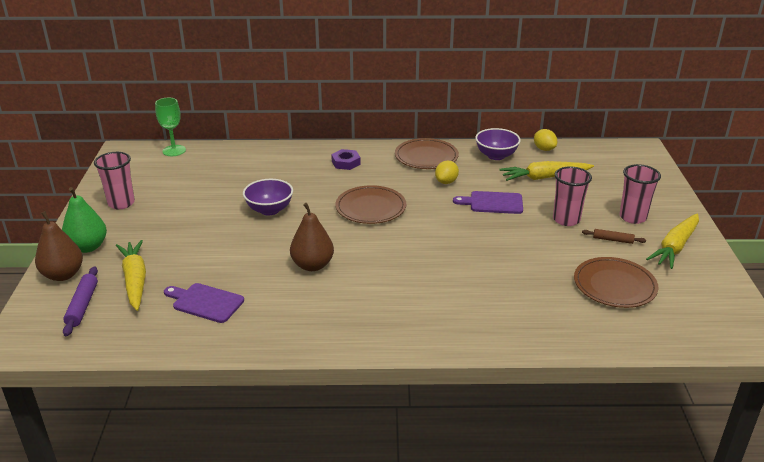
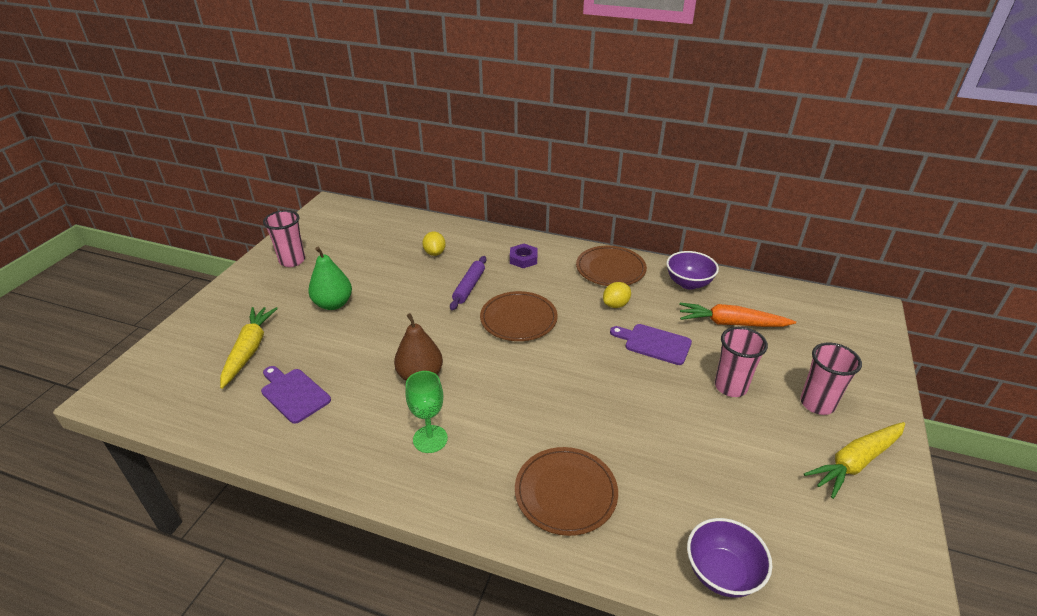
camera: 20 degrees right, 5 degrees up
brown pear [35,211,83,281] -> none
green pear [62,187,107,253] -> green pear moved to [308,247,352,310]
purple rolling pin [63,266,98,336] -> purple rolling pin moved to [450,256,486,310]
green goblet [155,98,186,156] -> green goblet moved to [405,371,448,453]
purple bowl [243,179,293,215] -> purple bowl moved to [687,518,772,598]
yellow carrot [500,161,594,181] -> orange carrot [679,303,796,327]
yellow lemon [534,129,557,151] -> yellow lemon moved to [422,232,446,256]
brown plate [574,257,658,308] -> brown plate moved to [515,447,618,536]
brown rolling pin [582,229,646,244] -> none

